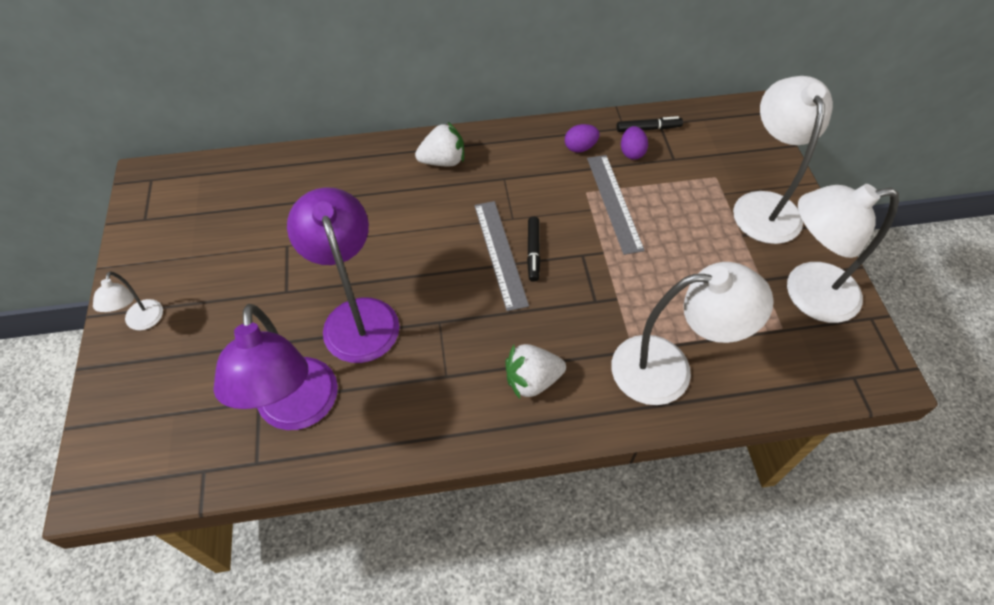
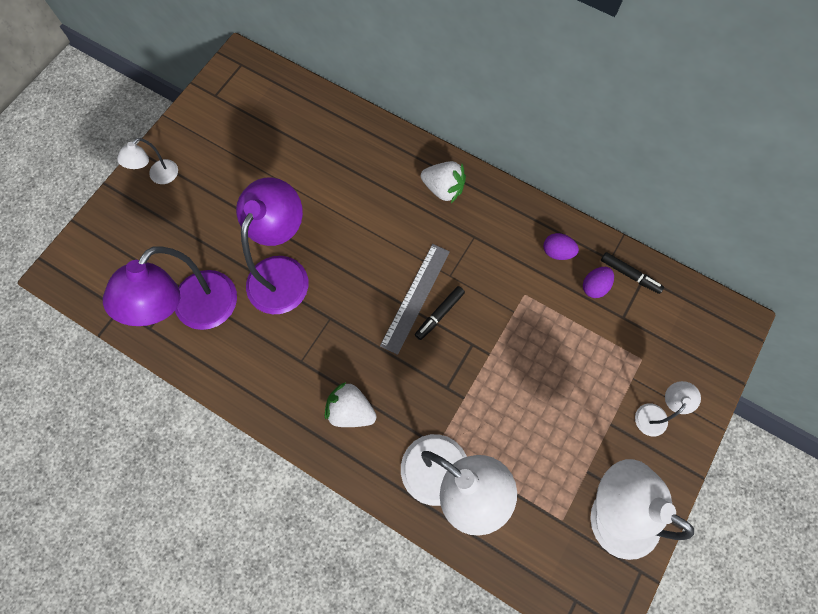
camera: 40 degrees right, 15 degrees up
grey ruler [587,155,645,255] -> none
white lamp [733,76,833,244] -> white lamp [635,381,701,437], size x0.49

